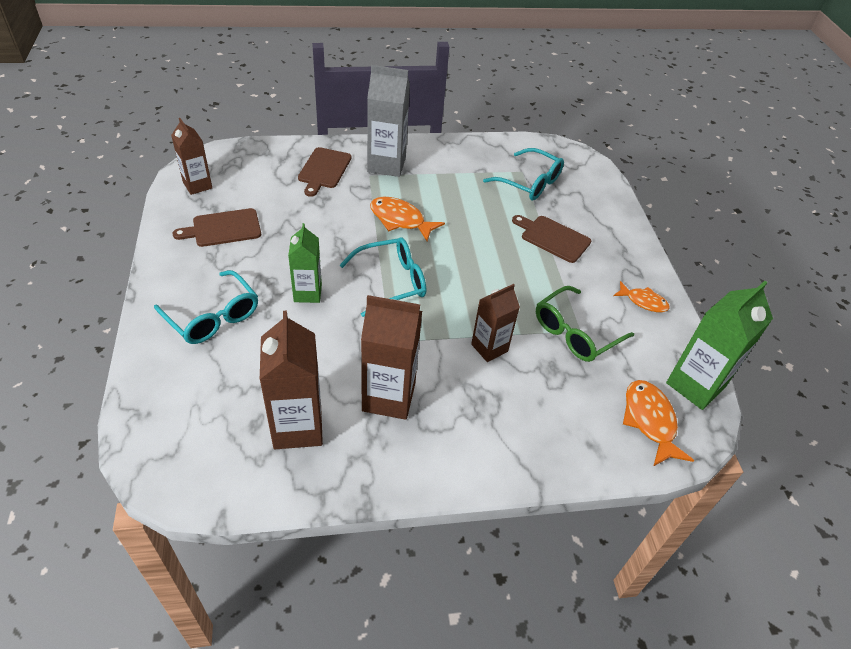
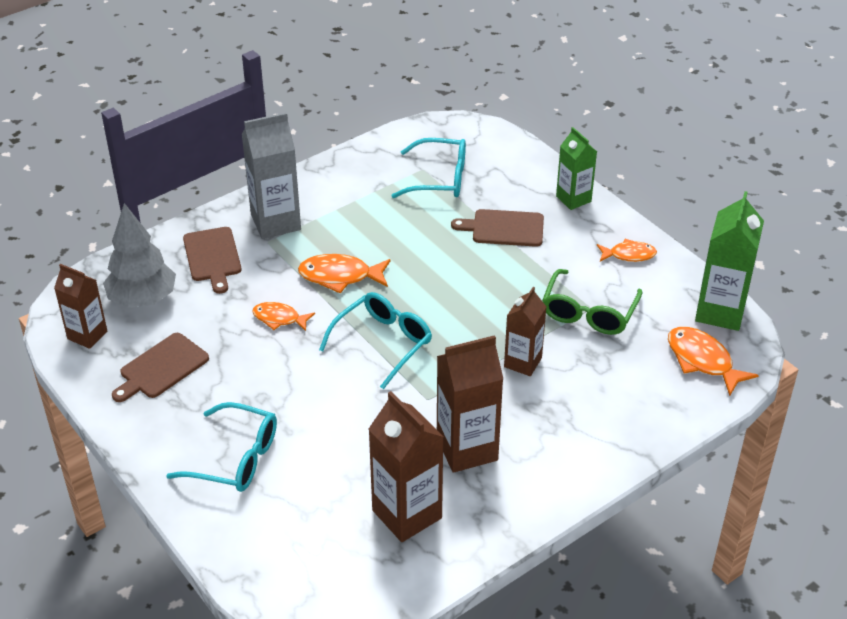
camera: 25 degrees left, 5 degrees down
green carton [288,223,322,303] -> green carton moved to [556,127,597,210]
none -> grey tree [103,203,176,308]
none -> orange fish [252,302,315,331]

